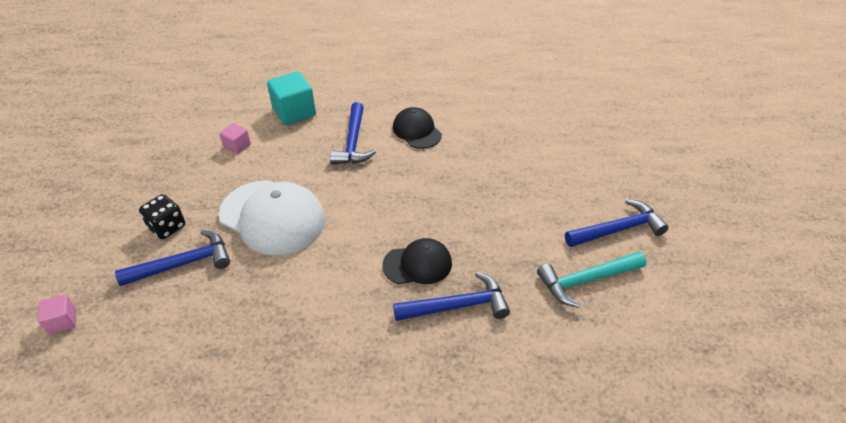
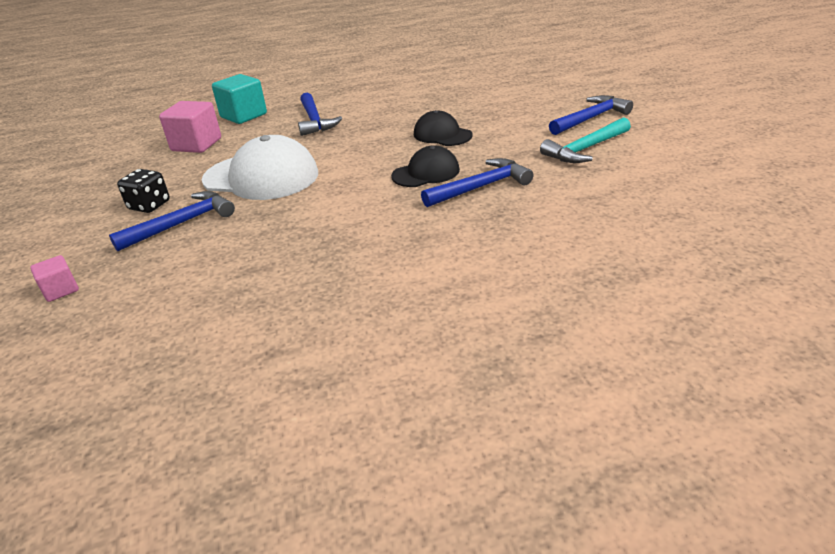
camera: 15 degrees left, 10 degrees down
pink cube [220,123,251,154] -> pink cube [159,101,221,153], size x1.85
black cap [393,107,442,149] -> black cap moved to [414,110,473,146]

